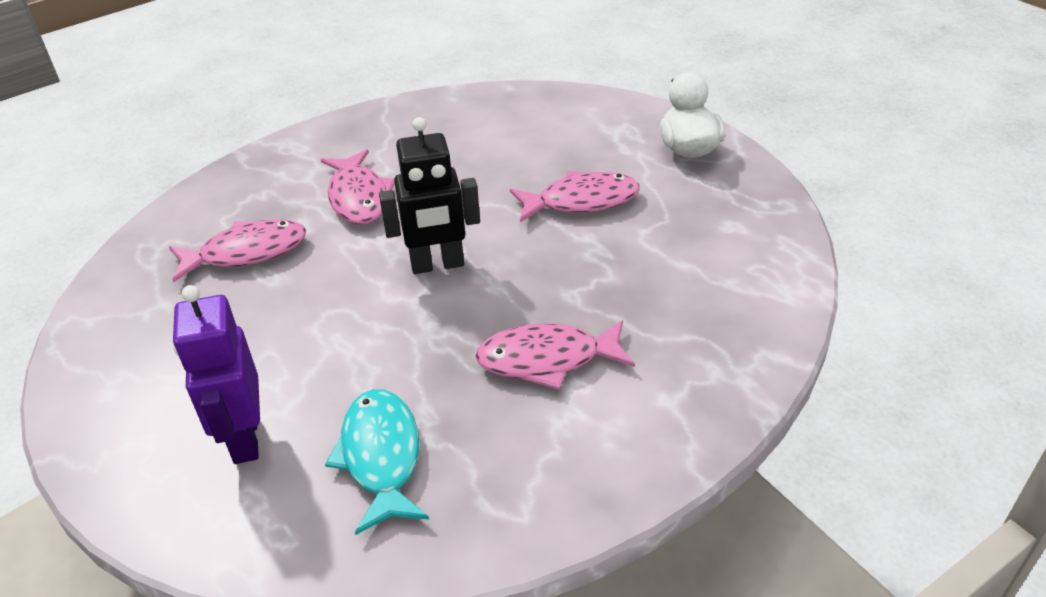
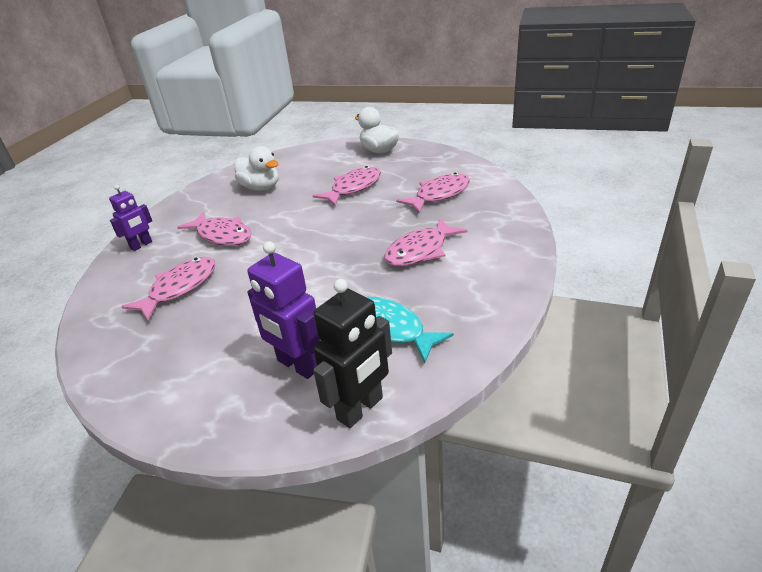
camera: 35 degrees left, 5 degrees down
black robot [379,117,480,274] -> black robot moved to [313,279,392,428]
none -> purple robot [109,185,152,251]
none -> white duck [235,146,279,191]
none -> pink fish [396,173,470,214]

